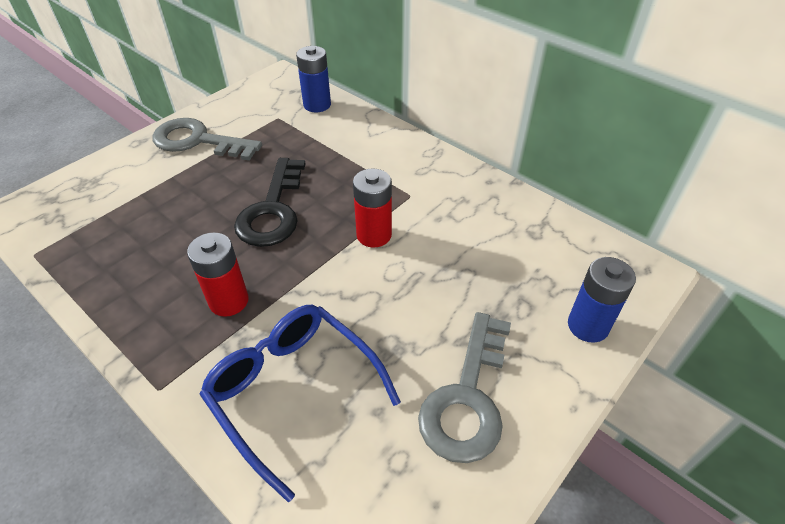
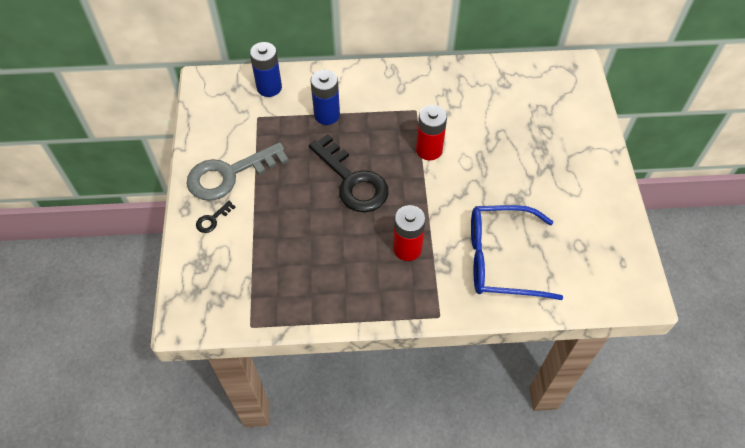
camera: 45 degrees left, 10 degrees up
grey key [418,312,511,463] -> none
blue battery [568,257,636,343] -> blue battery moved to [310,70,340,125]
none -> black key [196,201,235,233]

